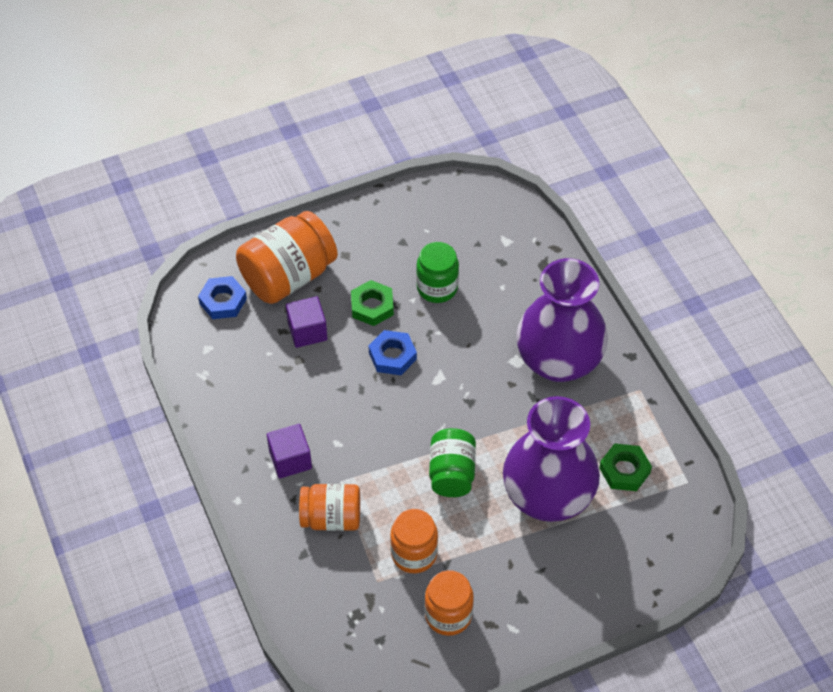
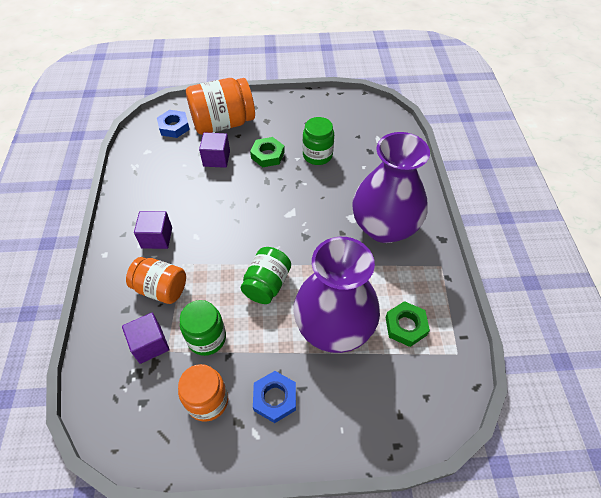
camera: 20 degrees right, 0 degrees up
blue nut [369,330,417,375] -> blue nut moved to [253,371,296,423]
orange jar [390,509,438,573] -> green jar [180,300,226,356]
none -> purple cube [122,313,170,364]

